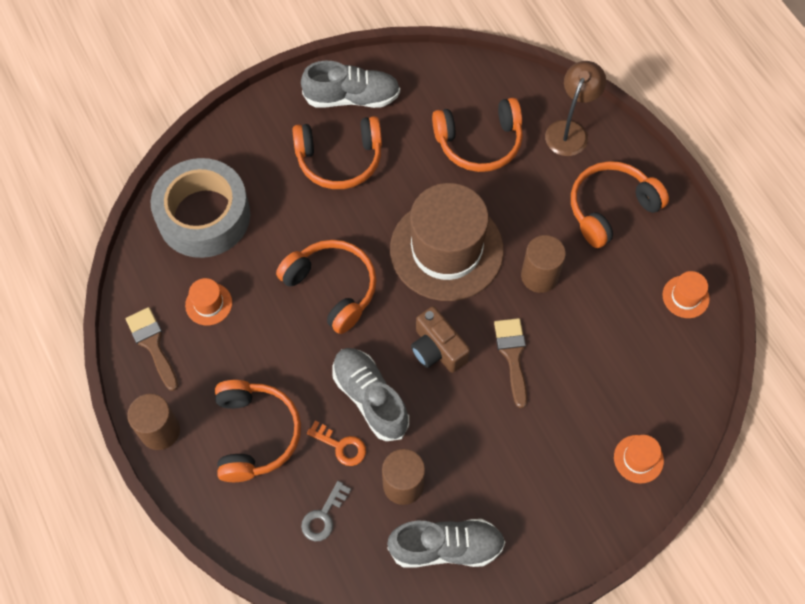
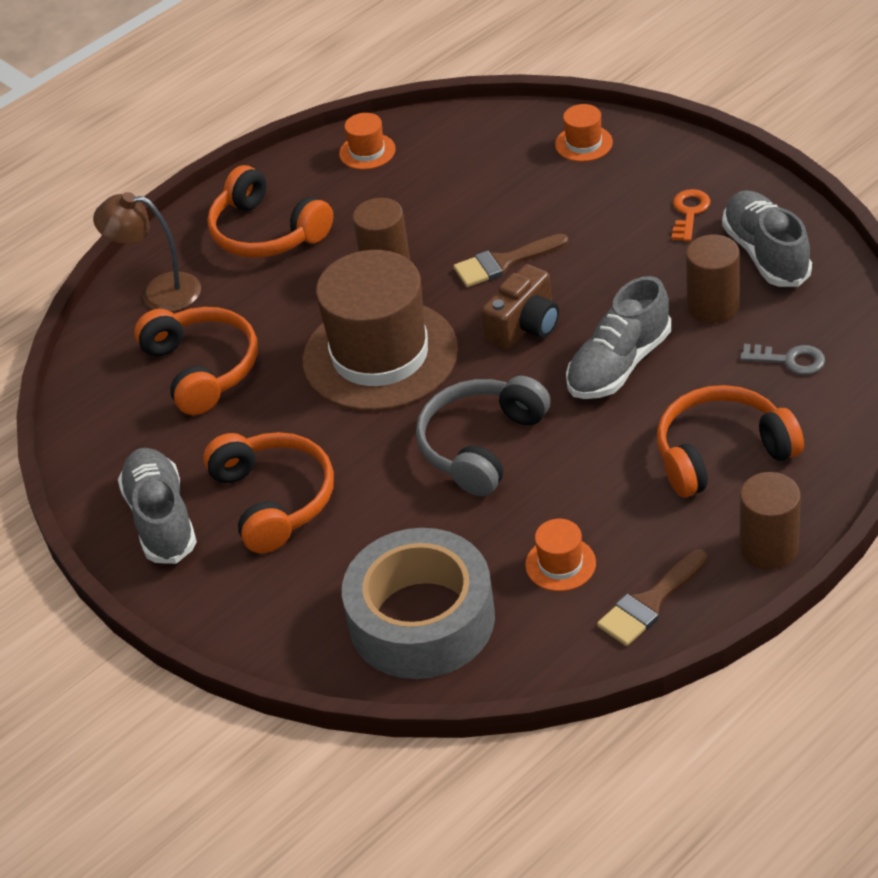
camera: 100 degrees left, 20 degrees down
orange headphones [276,240,377,334] -> grey headphones [416,376,551,496]
orange key [307,421,366,466] -> orange key moved to [672,189,710,241]

